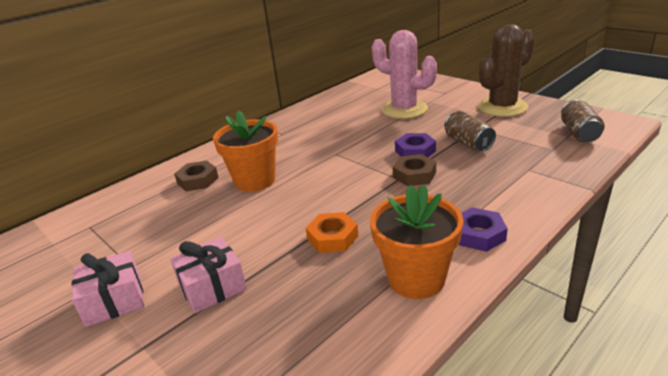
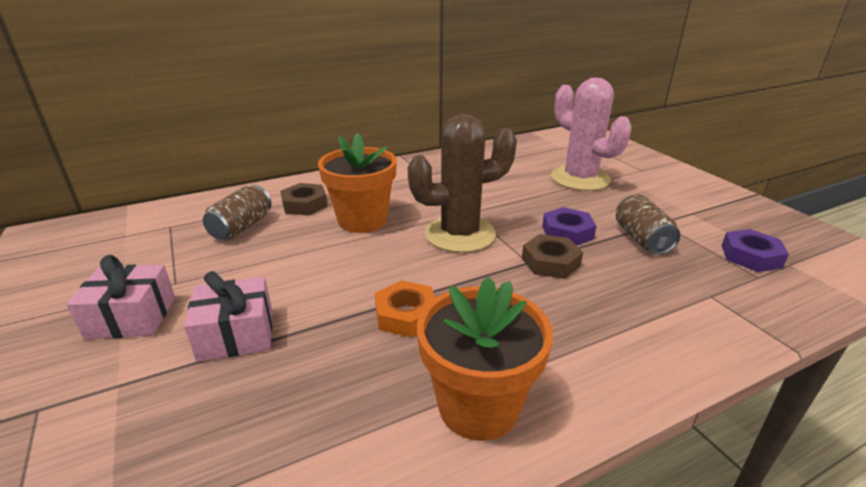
camera: 15 degrees right, 0 degrees up
purple nut [459,207,508,252] -> purple nut moved to [722,229,789,272]
brown cactus [478,24,535,117] -> brown cactus moved to [407,114,517,253]
brown can [561,100,604,142] -> brown can moved to [203,185,272,240]

